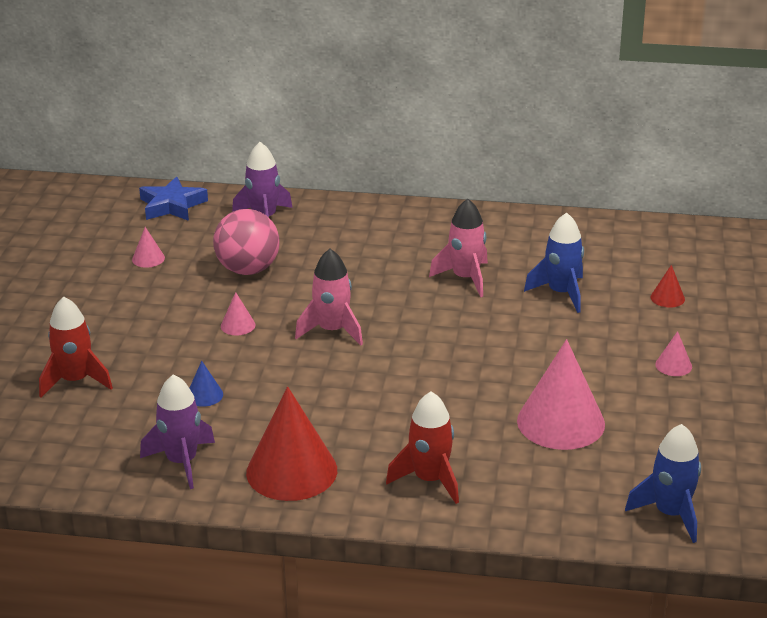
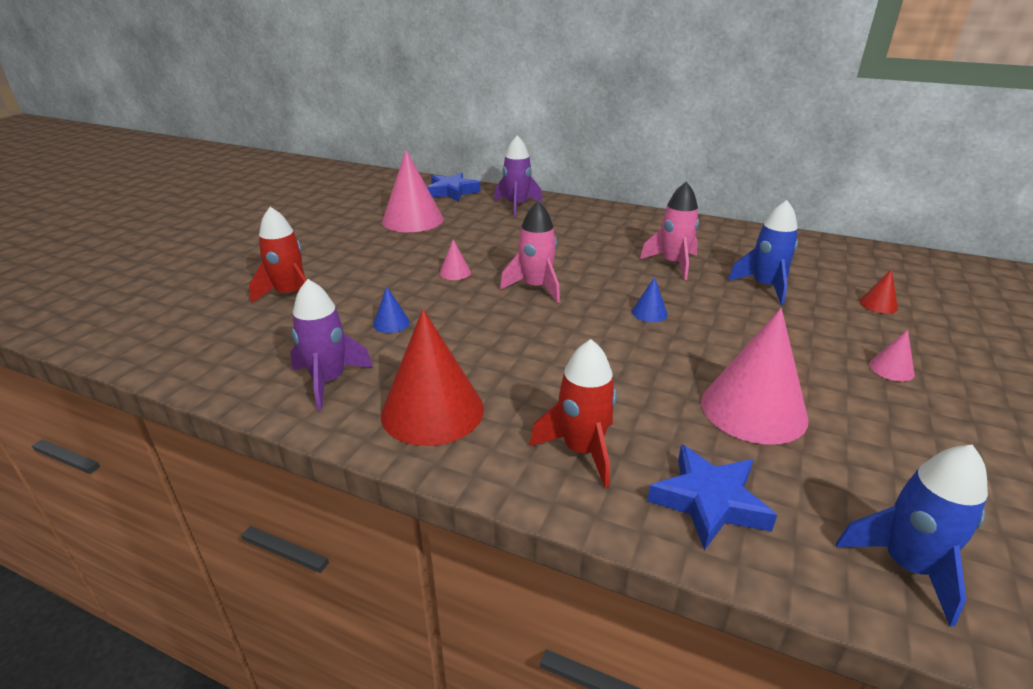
camera: 15 degrees right, 0 degrees up
pink cone [132,227,165,268] -> pink cone [382,150,444,232], size x2.30
pink ball [213,209,279,275] -> none
none -> blue cone [632,277,668,322]
none -> blue star [647,445,777,550]

